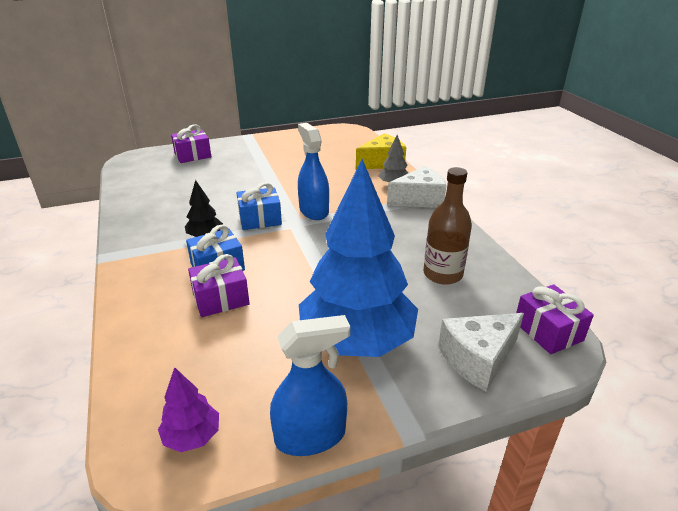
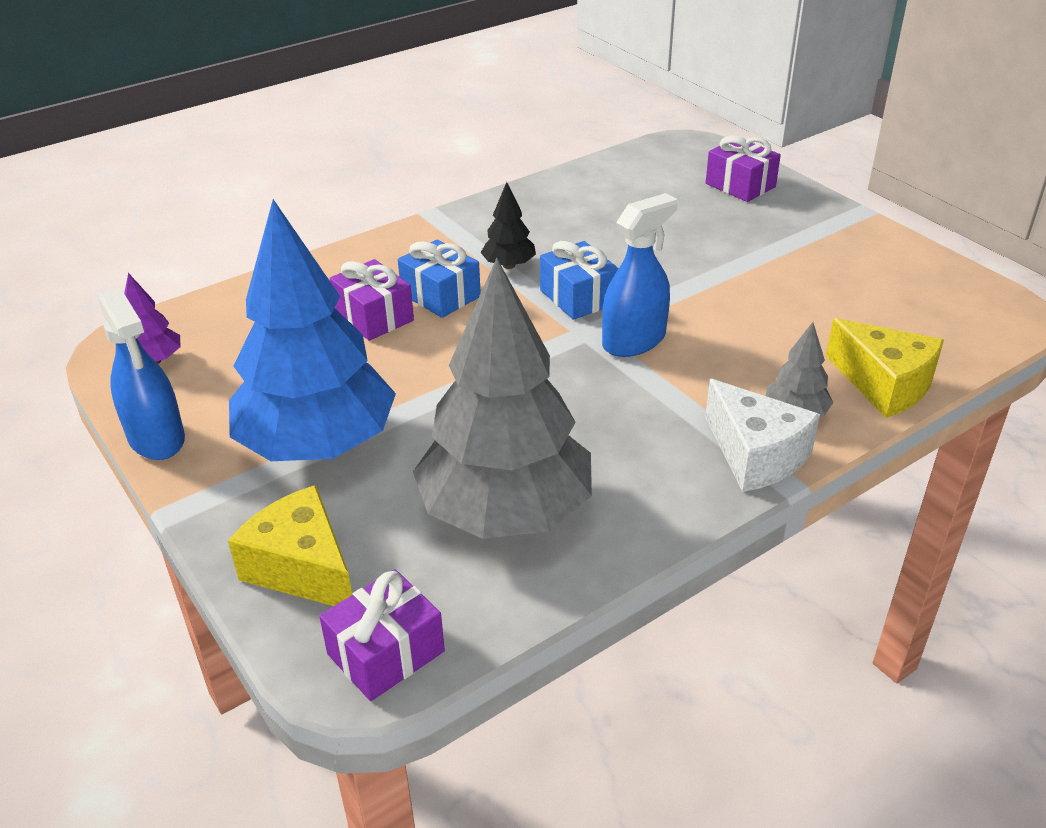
camera: 75 degrees right, 5 degrees up
brown bottle [423,167,472,285] -> grey tree [413,258,592,539]
white cheese [438,313,524,391] -> yellow cheese [228,485,352,606]

